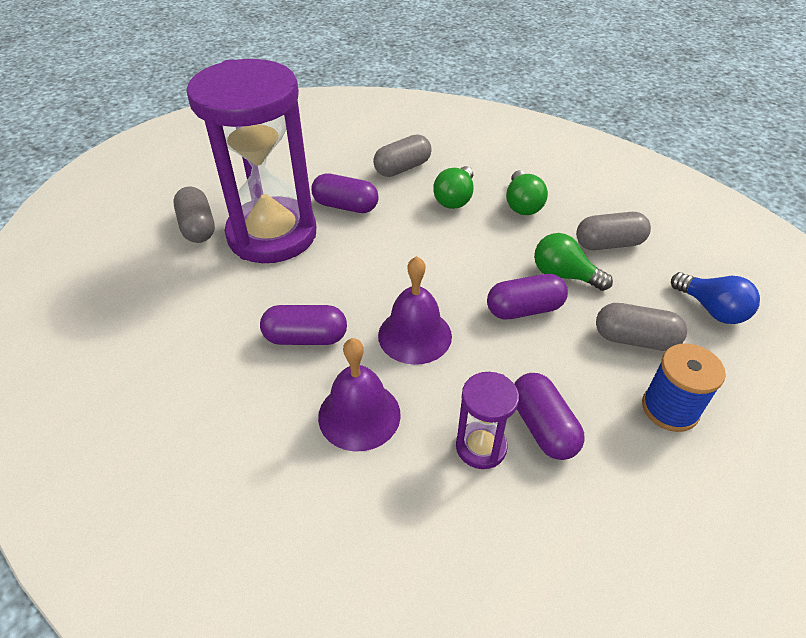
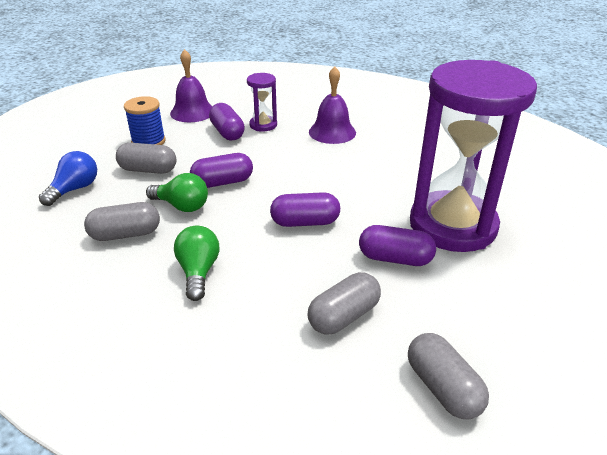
camera: 175 degrees right, 10 degrees down
grey capsule [173,186,215,243] -> grey capsule moved to [408,333,489,419]
purple capsule [260,305,347,345] -> purple capsule moved to [270,192,340,227]
purple bell [378,256,452,365] -> purple bell moved to [170,49,212,122]
green light bulb [433,166,474,209] -> none
blue light bulb [671,272,760,324] -> blue light bulb turned 75 degrees clockwise [39,151,97,206]

